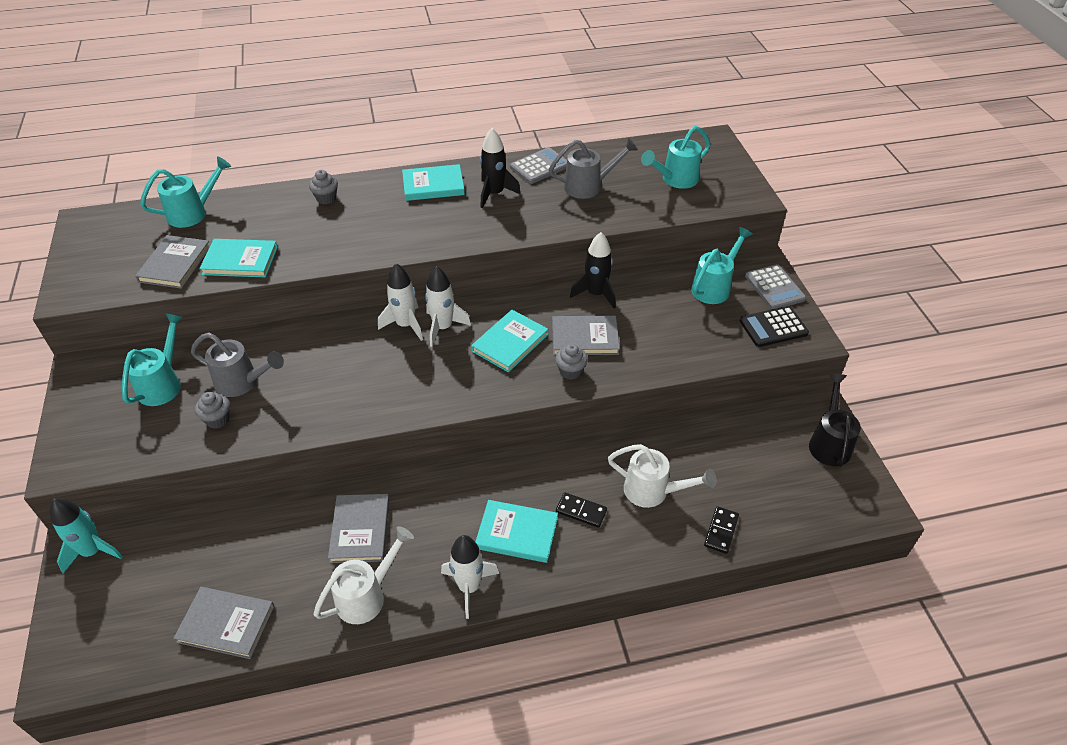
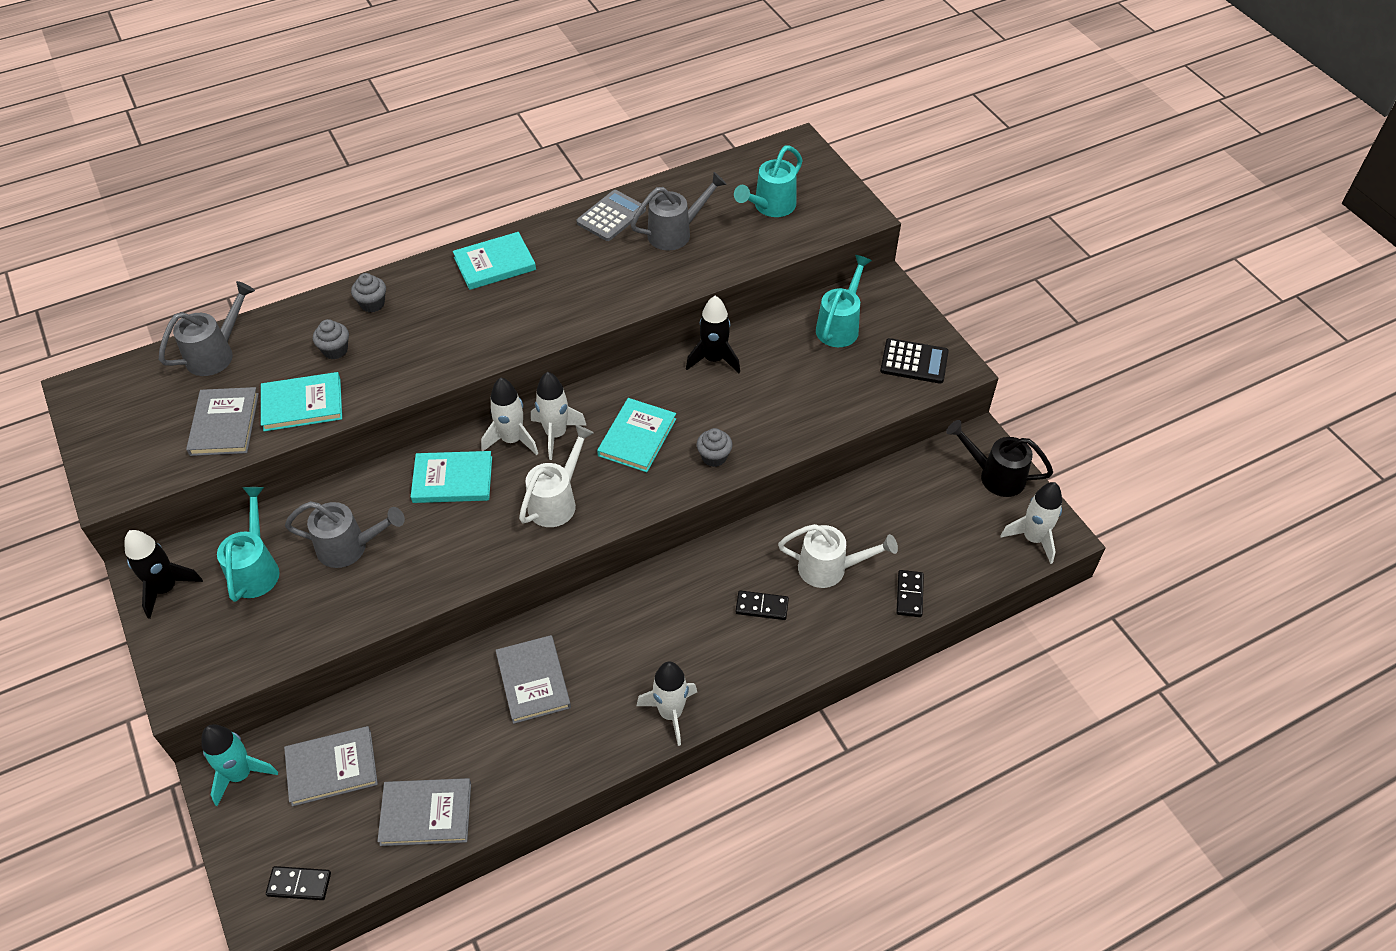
camera: 15 degrees left, 5 degrees up
turquoise watering can [140,156,231,228] -> grey watering can [159,281,255,376]
grey cupcake [195,392,230,429] -> grey cupcake moved to [313,319,349,359]
white watering can [313,526,414,624] -> white watering can moved to [519,425,594,527]
turquoise book [475,500,558,563] -> turquoise book moved to [411,451,492,503]
black rocket [480,128,521,208] -> black rocket moved to [124,530,203,619]
grey book [552,316,620,355] -> grey book moved to [284,726,378,807]
black calculator [740,306,809,347] -> black calculator turned 135 degrees counterclockwise [880,338,949,384]
grey calculator [745,264,806,309] -> none
black watering can [809,374,861,467] -> black watering can turned 60 degrees counterclockwise [946,420,1053,497]
none -> black domino [266,866,331,900]
none -> white rocket [1000,482,1062,564]

